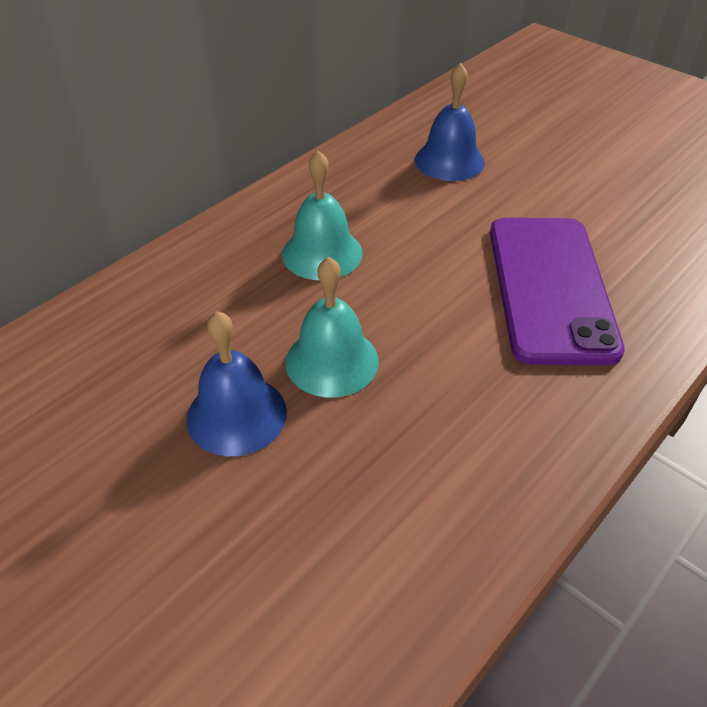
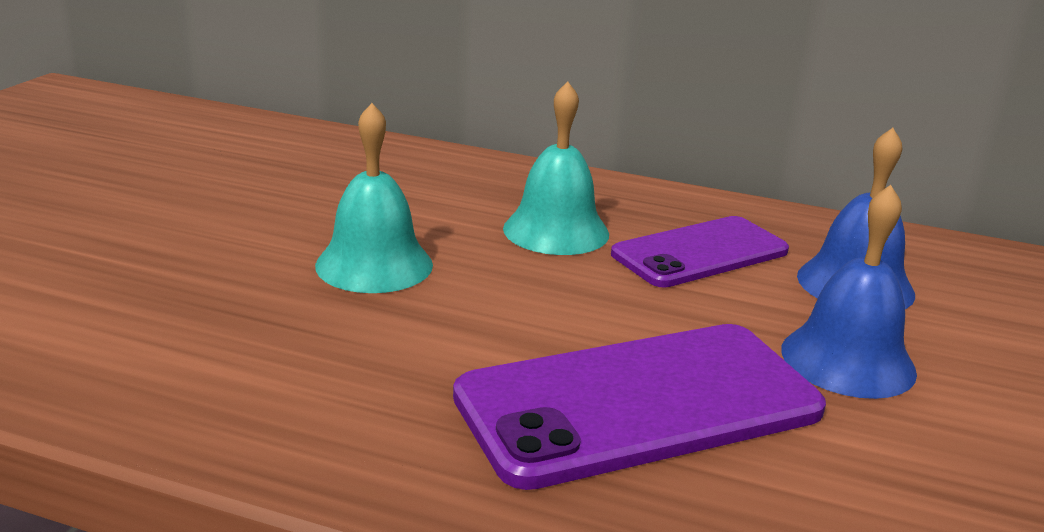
camera: 65 degrees right, 20 degrees down
blue bell [187,311,287,456] -> blue bell moved to [781,185,917,399]
none -> purple phone [611,216,789,287]

